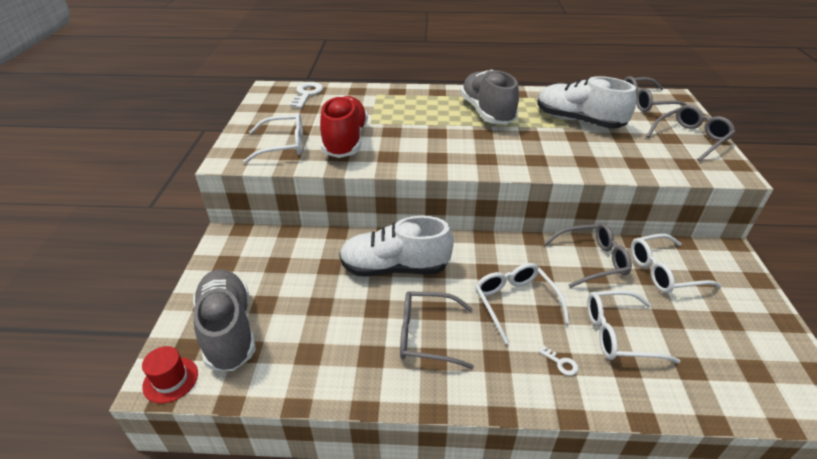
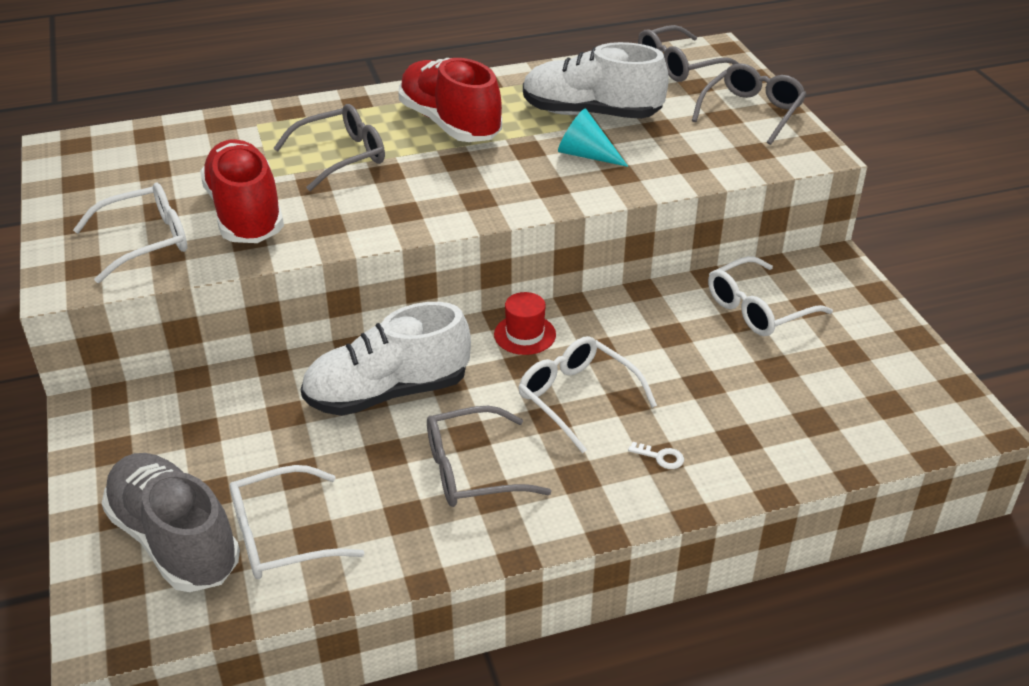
camera: 20 degrees left, 0 degrees up
red hat [142,346,198,404] -> red hat moved to [494,292,556,355]
white key [290,82,323,108] -> none
grey shoe [460,70,519,125] -> red shoe [398,58,502,142]
grey glasses [544,223,632,288] -> grey glasses moved to [273,104,385,191]
white glasses [587,290,680,363] -> white glasses moved to [229,465,365,579]
none -> turquoise cone [558,108,628,167]

